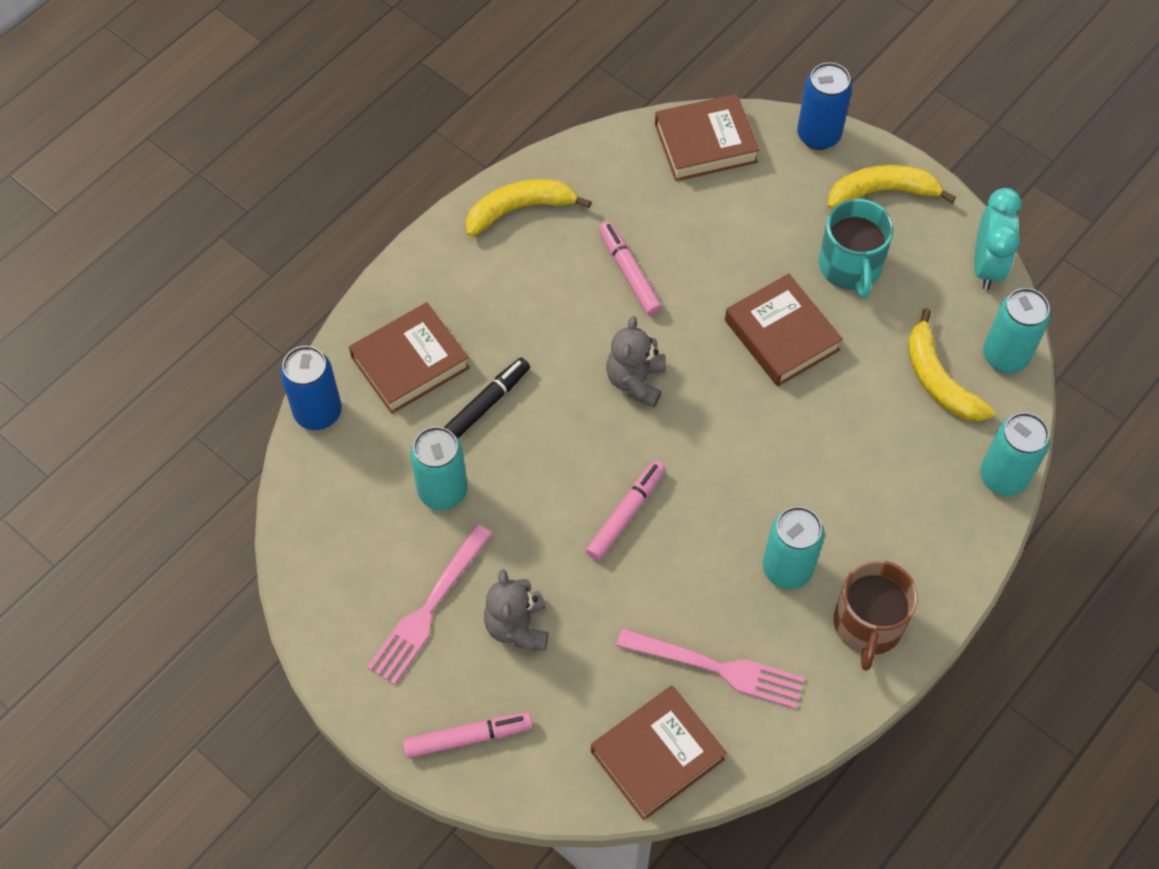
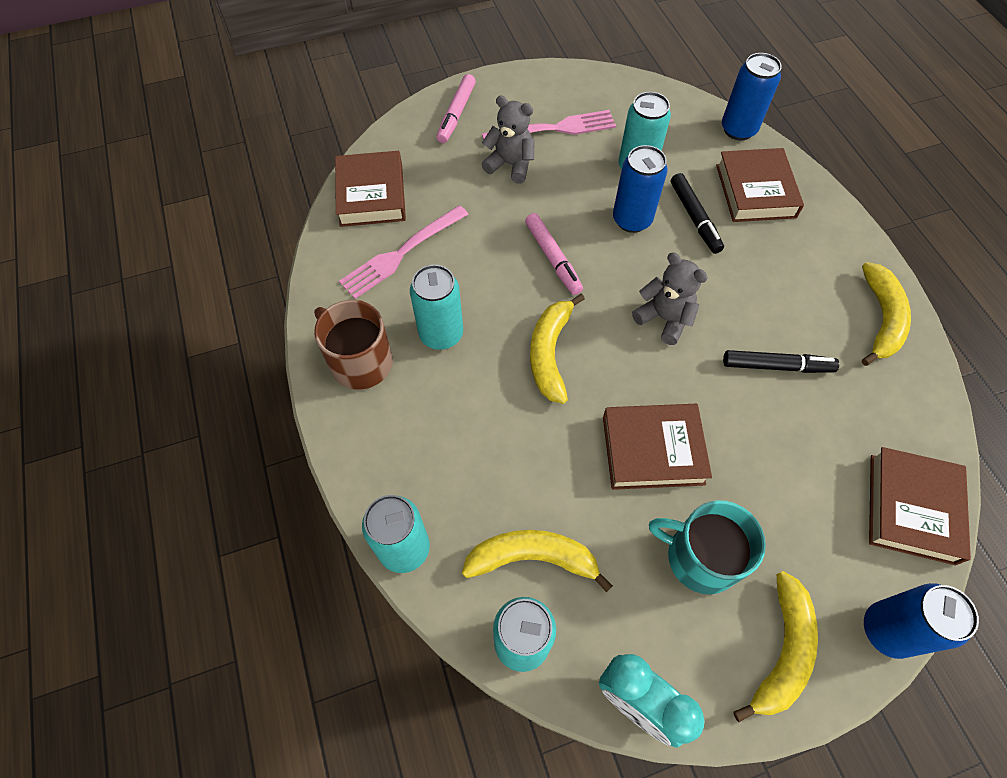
camera: 120 degrees right, 0 degrees up
pink fork [367,524,492,685] -> pink fork turned 105 degrees clockwise [482,110,616,140]
pink marker [599,221,662,316] -> black marker [723,350,839,373]
none -> yellow banana [530,294,585,404]
none -> blue can [613,145,667,233]

